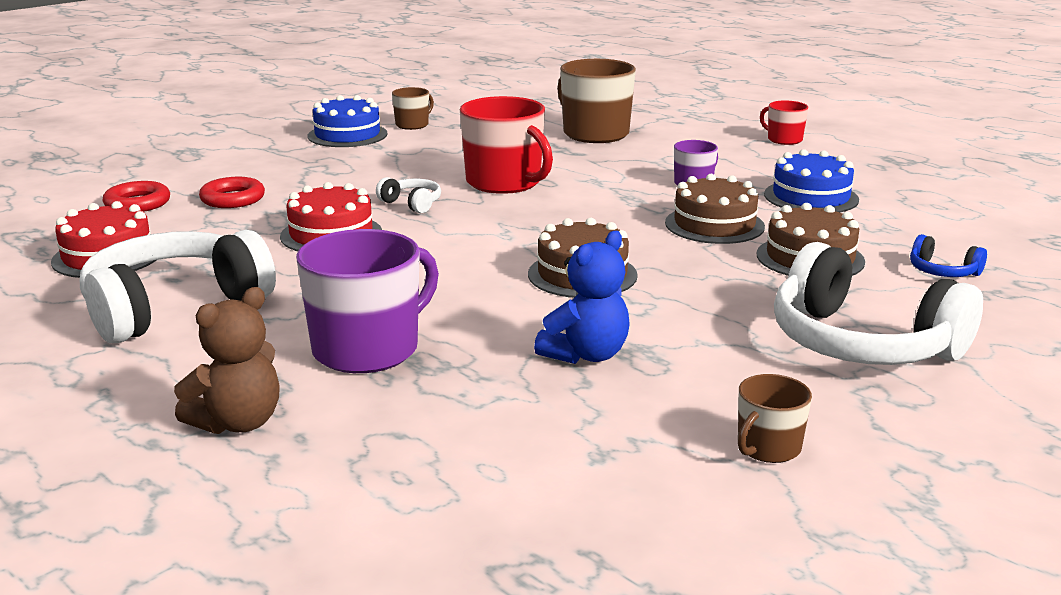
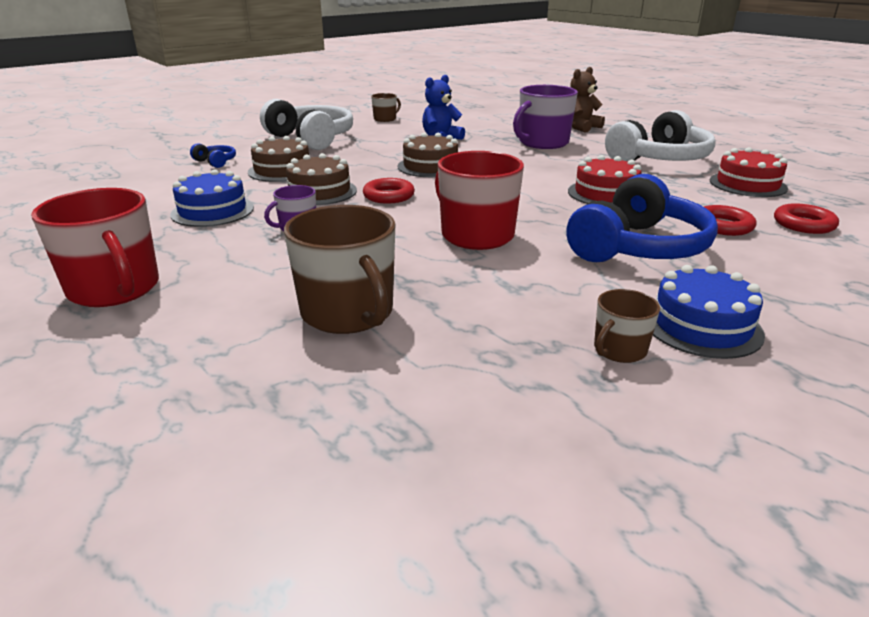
camera: 175 degrees left, 5 degrees up
white headphones [376,177,441,213] -> none
red mug [760,101,808,145] -> red mug [31,188,159,307], size x1.94
none -> red ring [363,178,415,204]
none -> blue headphones [566,174,718,262]

